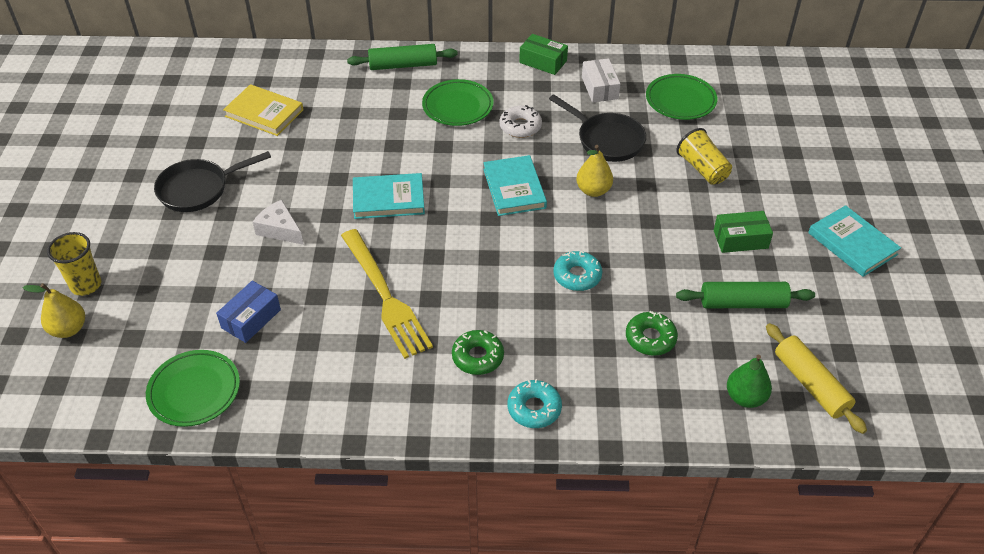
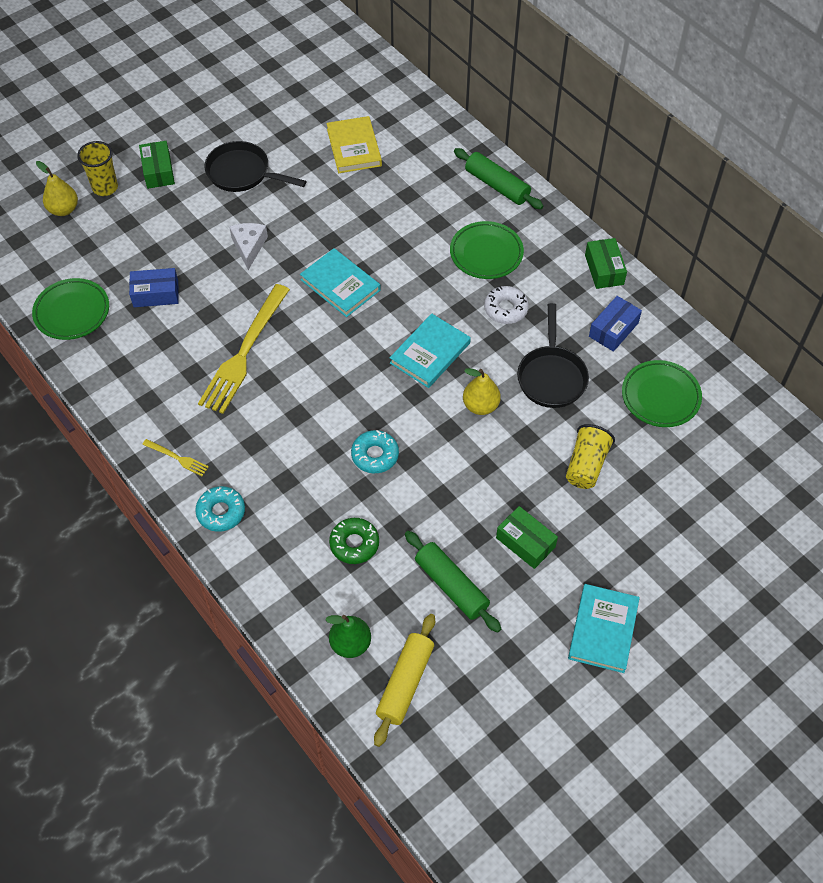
camera: 50 degrees right, 10 degrees up
green donut [452,330,504,375] -> none
white box [582,58,620,102] -> blue box [589,296,642,352]
none -> green box [139,141,175,189]
none -> yellow fork [142,439,209,476]

